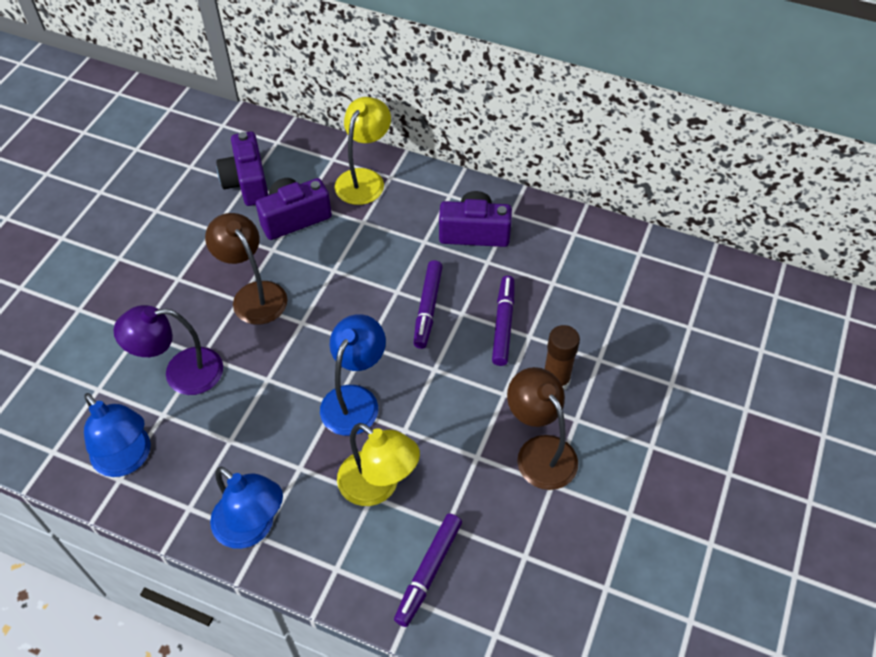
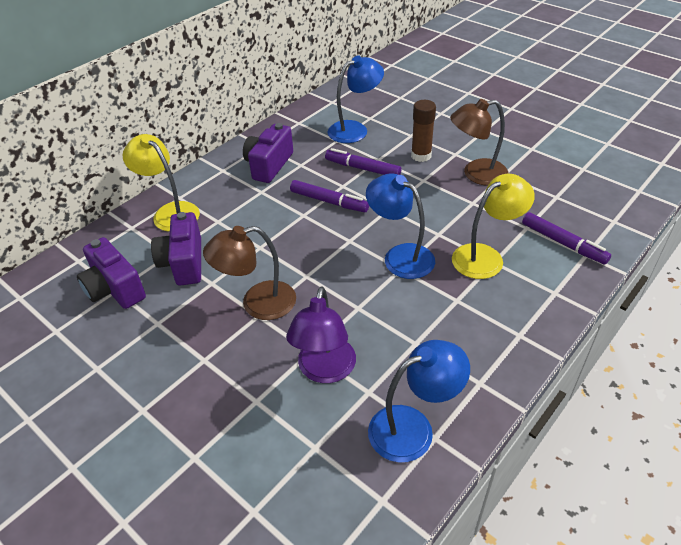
camera: 70 degrees left, 10 degrees down
blue lamp [210,467,283,549] -> blue lamp moved to [328,55,384,143]
purple camera [216,132,269,206] -> purple camera turned 45 degrees clockwise [77,237,146,309]

